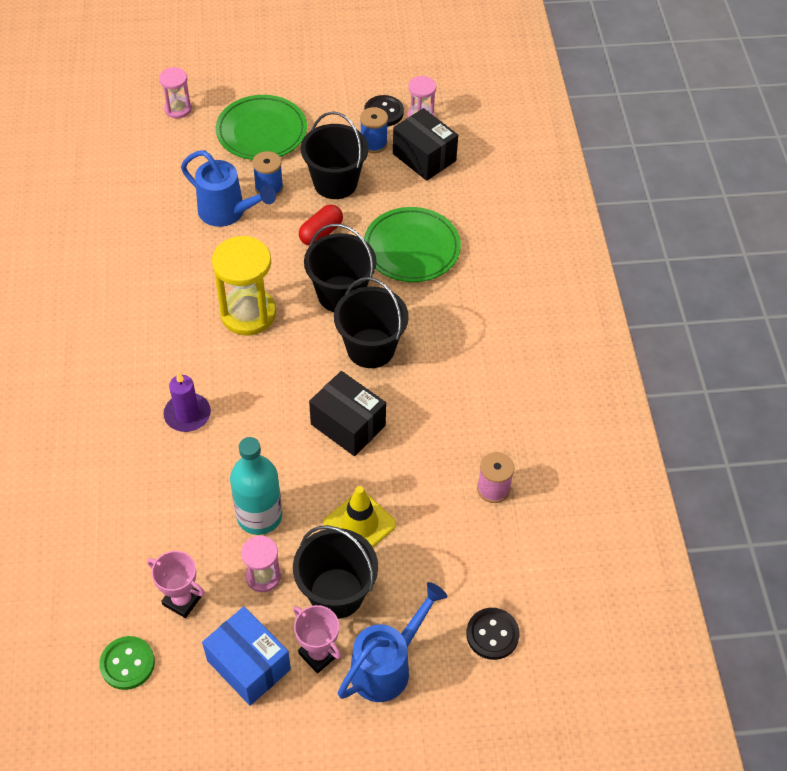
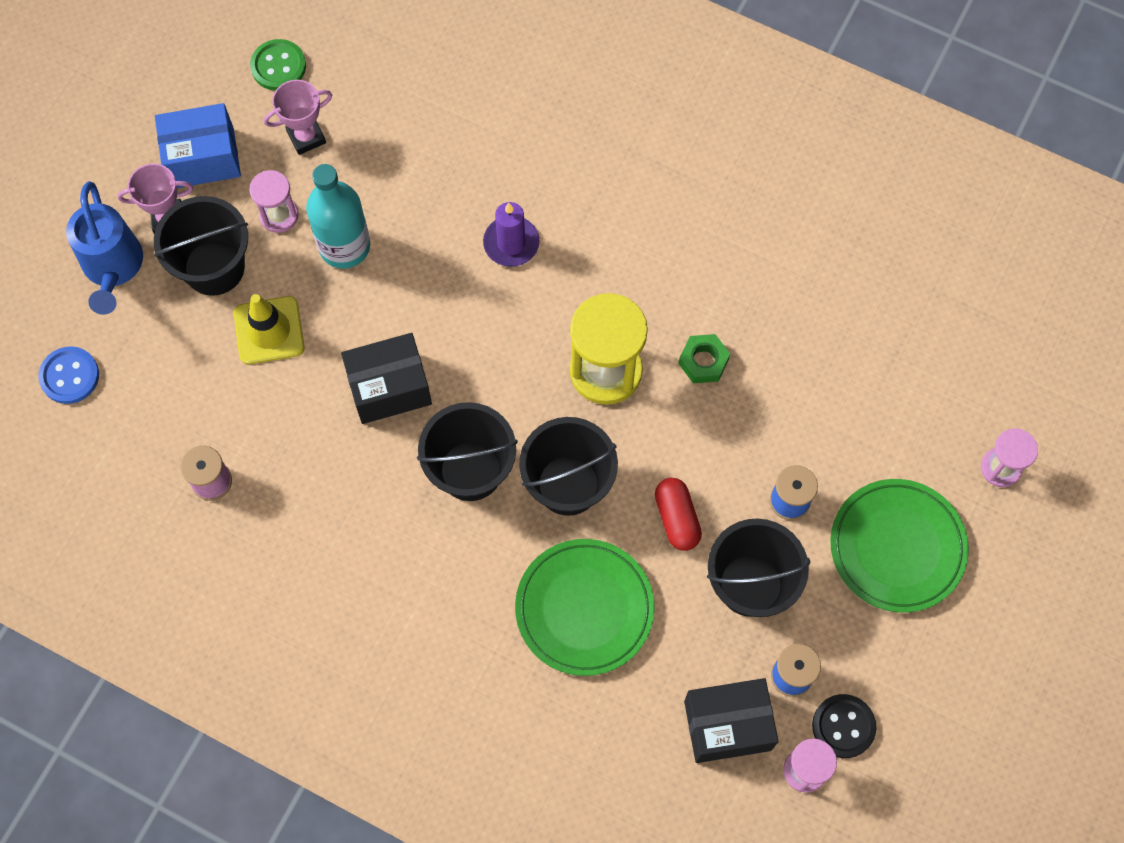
camera: 125 degrees right, 15 degrees up
blue watering can [181,150,276,227] -> none
black button [466,608,520,660] -> blue button [38,346,99,404]
none -> green nut [678,334,730,383]

